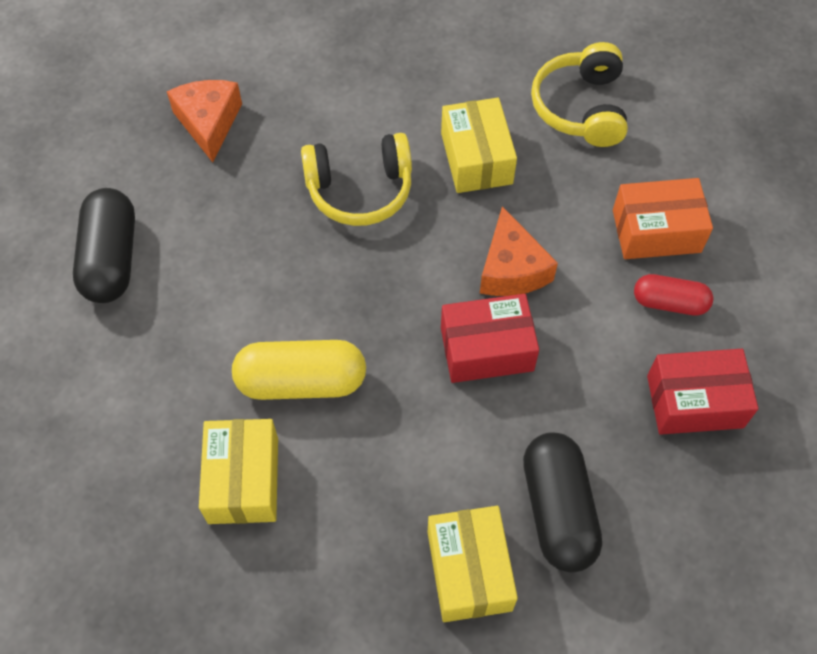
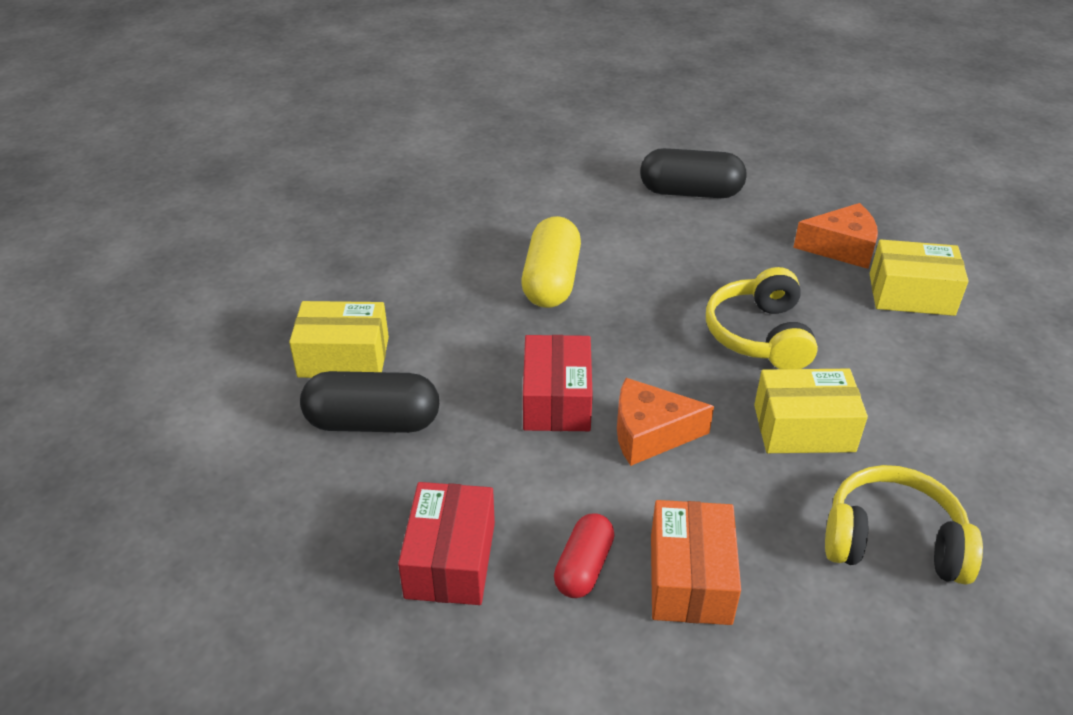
camera: 100 degrees right, 20 degrees down
yellow box [199,419,278,524] -> yellow box moved to [870,239,969,316]

